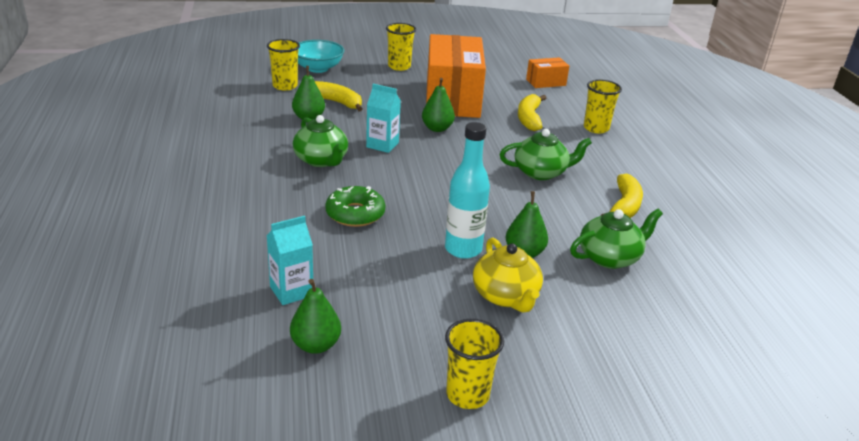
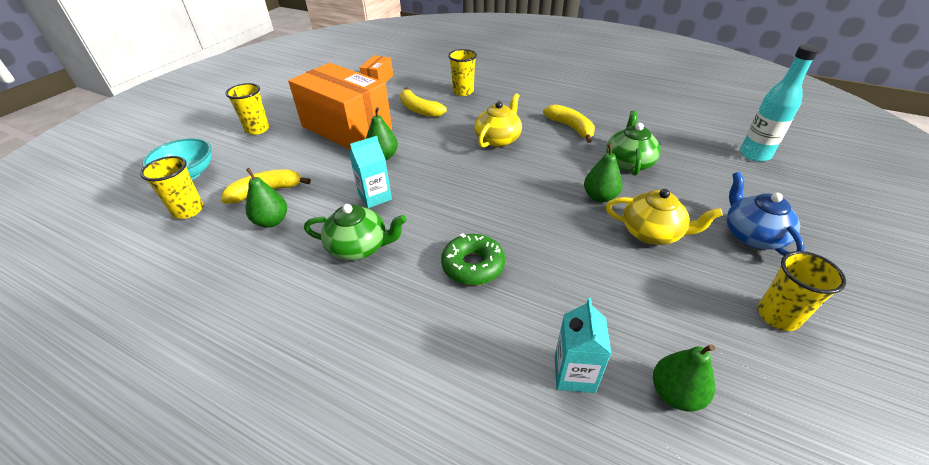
camera: 50 degrees left, 10 degrees up
turquoise bottle [445,122,490,259] -> turquoise bottle moved to [740,45,819,162]
green teapot [499,129,592,180] -> yellow teapot [474,93,522,148]
none -> blue teapot [727,172,805,256]

